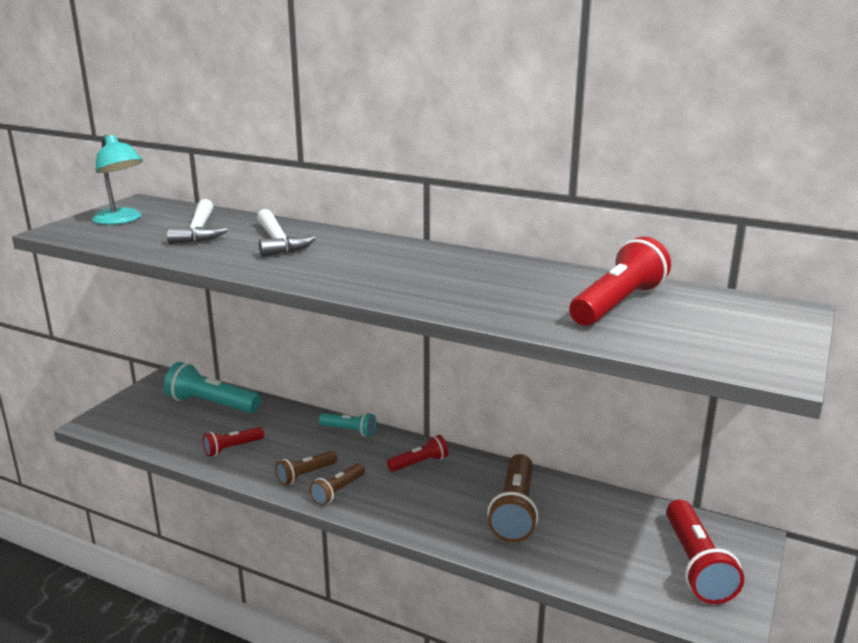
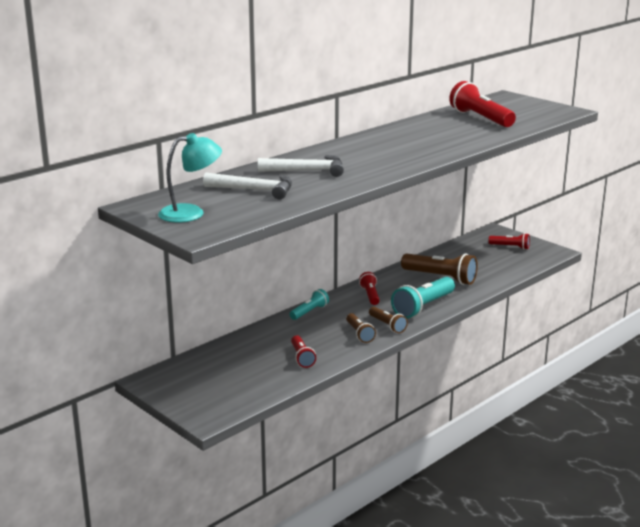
camera: 70 degrees left, 0 degrees up
turquoise flashlight [164,362,261,413] -> turquoise flashlight moved to [391,277,455,319]
red flashlight [666,499,744,604] -> red flashlight [489,233,530,250], size x0.57

